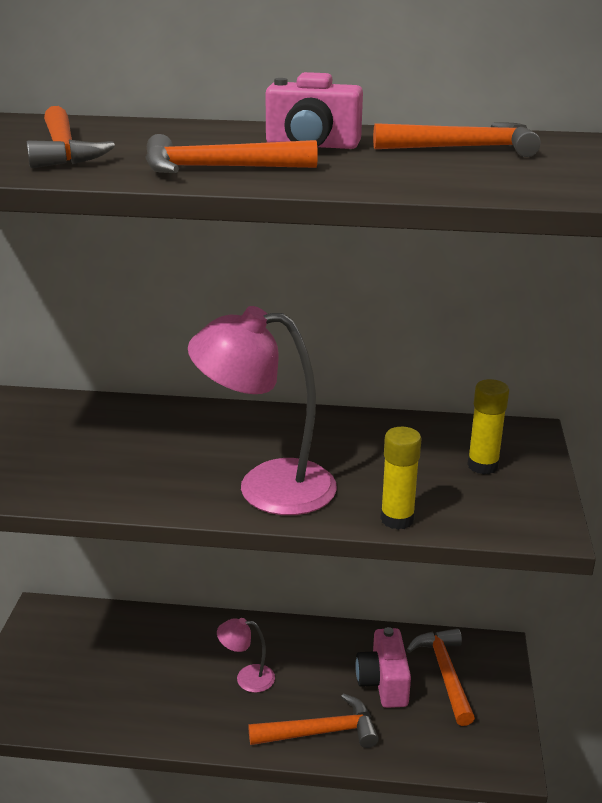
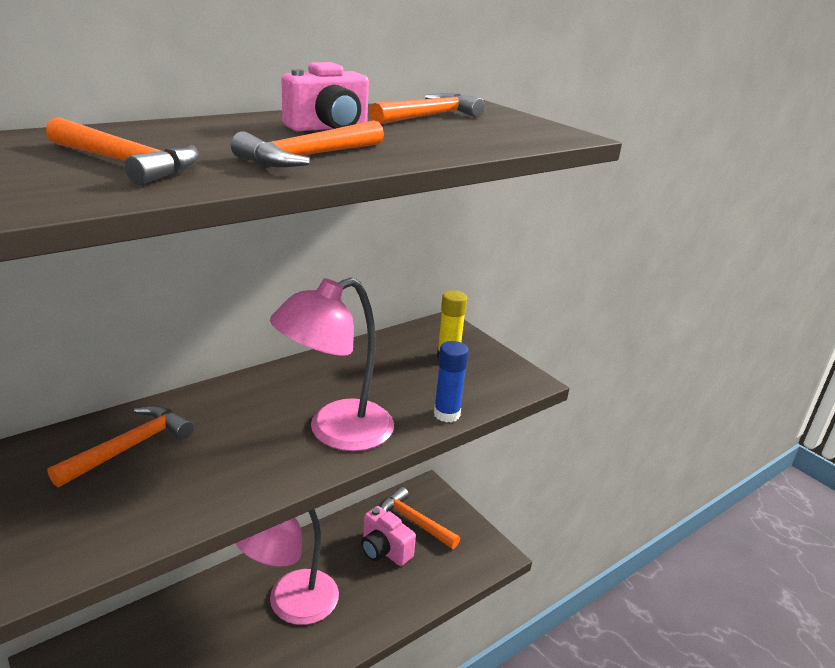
camera: 45 degrees left, 0 degrees up
pink lamp [217,618,275,693] -> pink lamp [235,509,339,625], size x2.07
orange hammer [248,693,379,748] -> orange hammer moved to [47,405,194,488]
yellow glue stick [380,427,422,530] -> blue glue stick [434,341,469,422]

